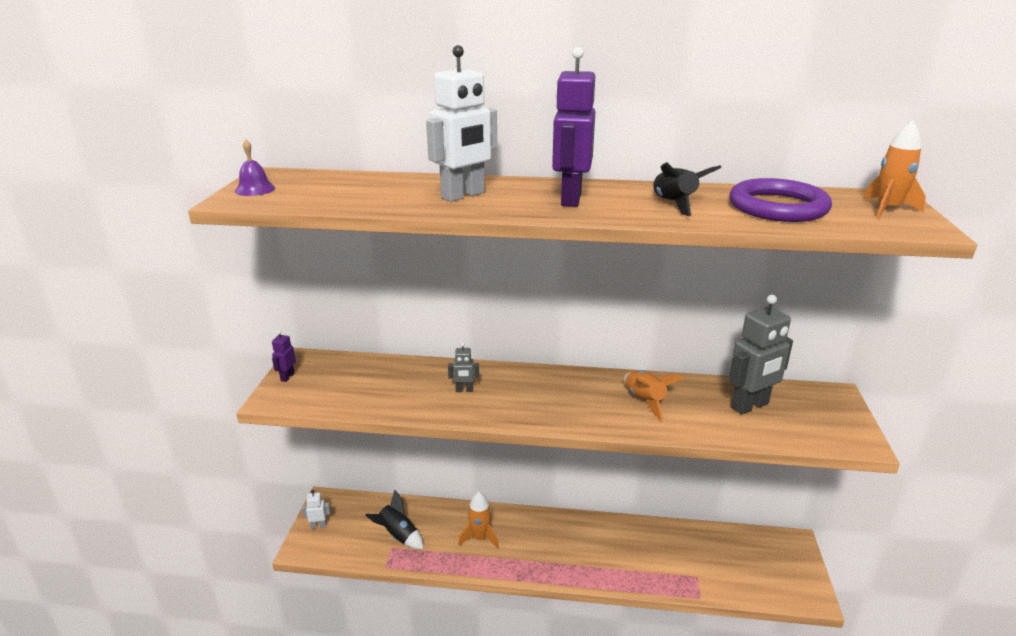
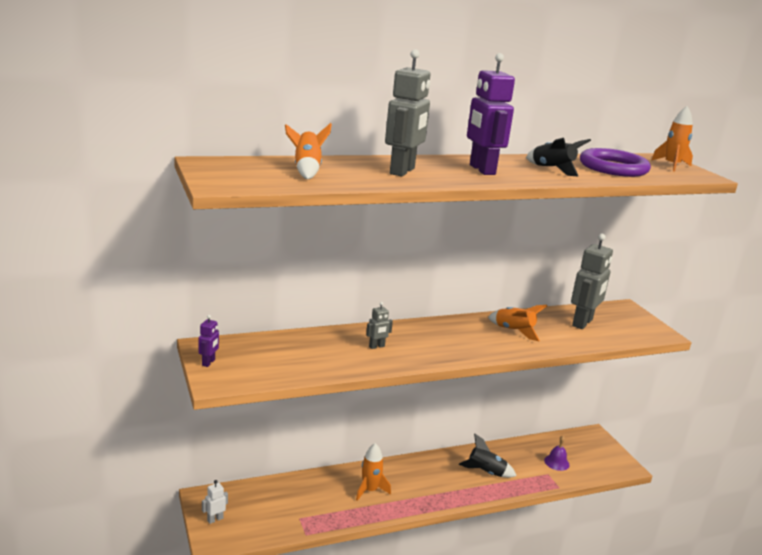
camera: 30 degrees left, 5 degrees down
purple bell [235,139,275,196] -> purple bell moved to [544,436,569,471]
purple robot [272,330,296,382] -> purple robot turned 150 degrees counterclockwise [199,315,219,367]
black rocket [365,489,424,549] -> black rocket moved to [459,434,517,478]
white robot [426,45,497,202] -> grey robot [385,49,431,177]
none -> orange rocket [285,123,332,179]

